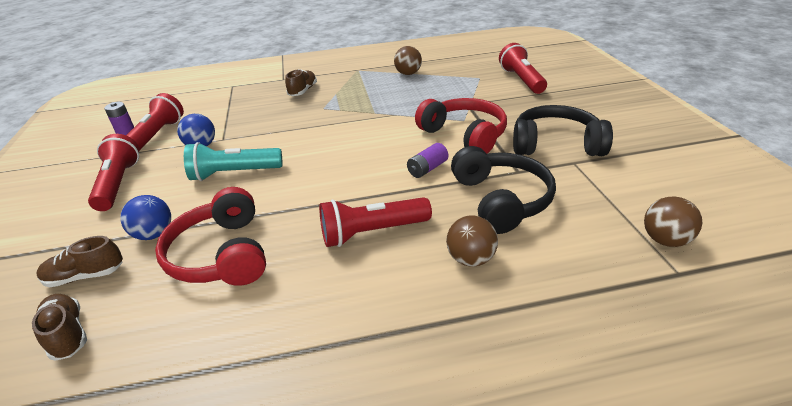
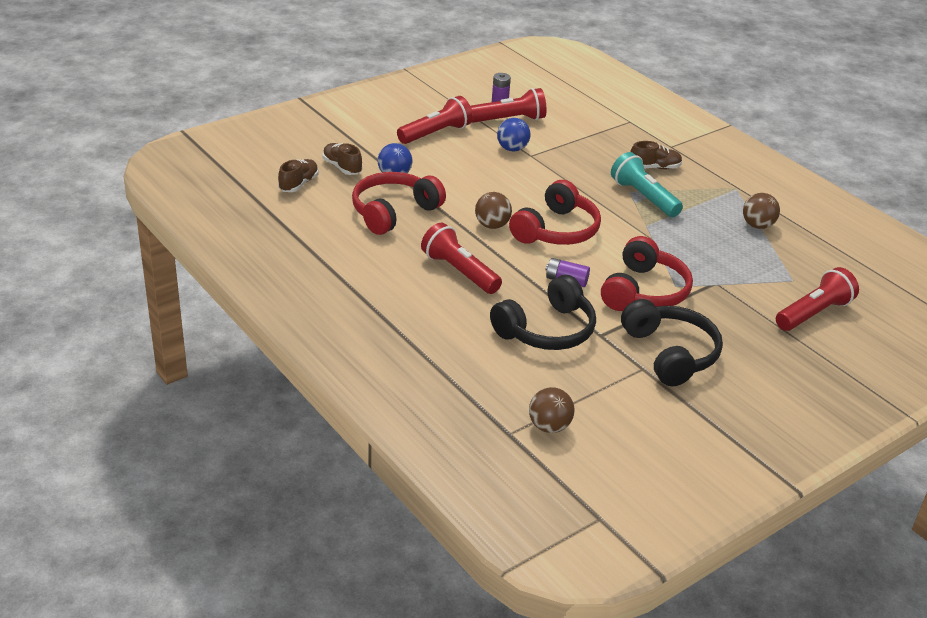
camera: 60 degrees right, 0 degrees up
turquoise flashlight [184,142,283,181] -> turquoise flashlight moved to [611,152,683,217]
brown ball [446,216,498,267] -> brown ball moved to [475,192,512,229]
none -> red headphones [509,180,601,245]

